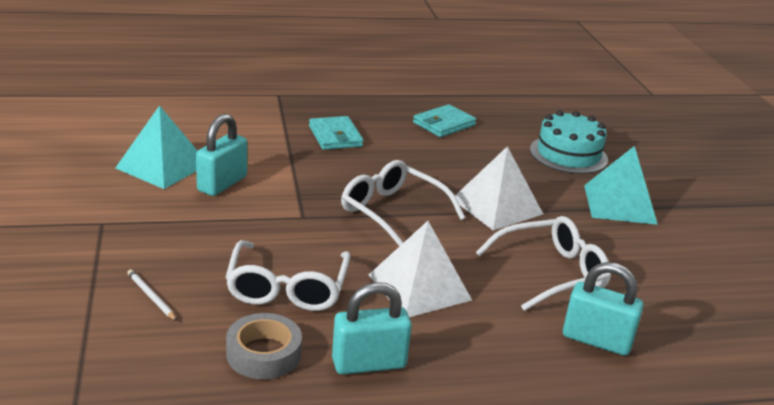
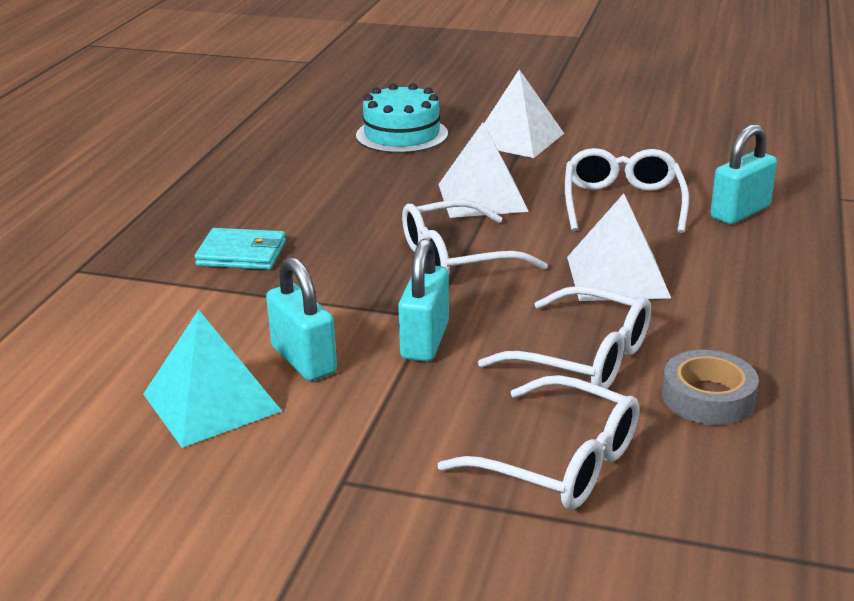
camera: 60 degrees left, 0 degrees up
white pencil [127,270,177,321] -> white glasses [438,375,639,510]
turquoise padlock [332,282,412,374] -> turquoise padlock moved to [398,238,449,362]
turquoise wallet [413,104,476,137] -> none
turquoise pyramid [584,146,658,225] -> white pyramid [484,69,564,158]

